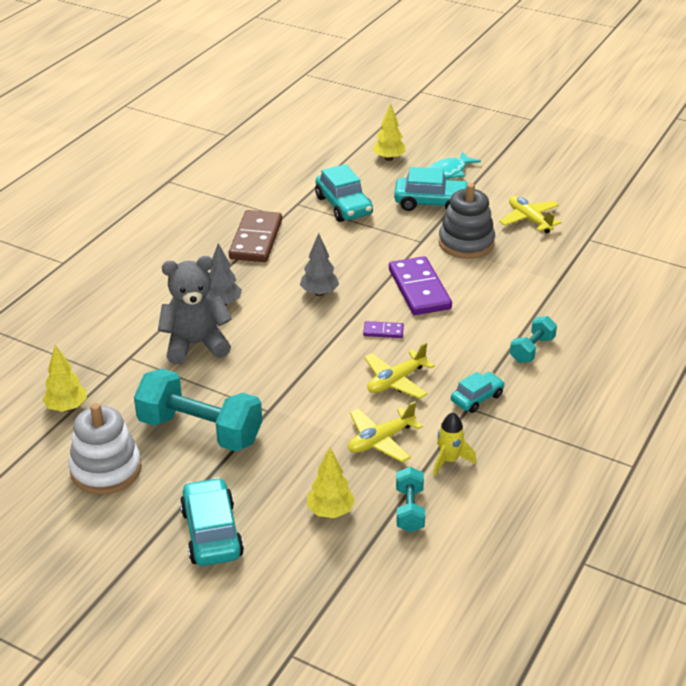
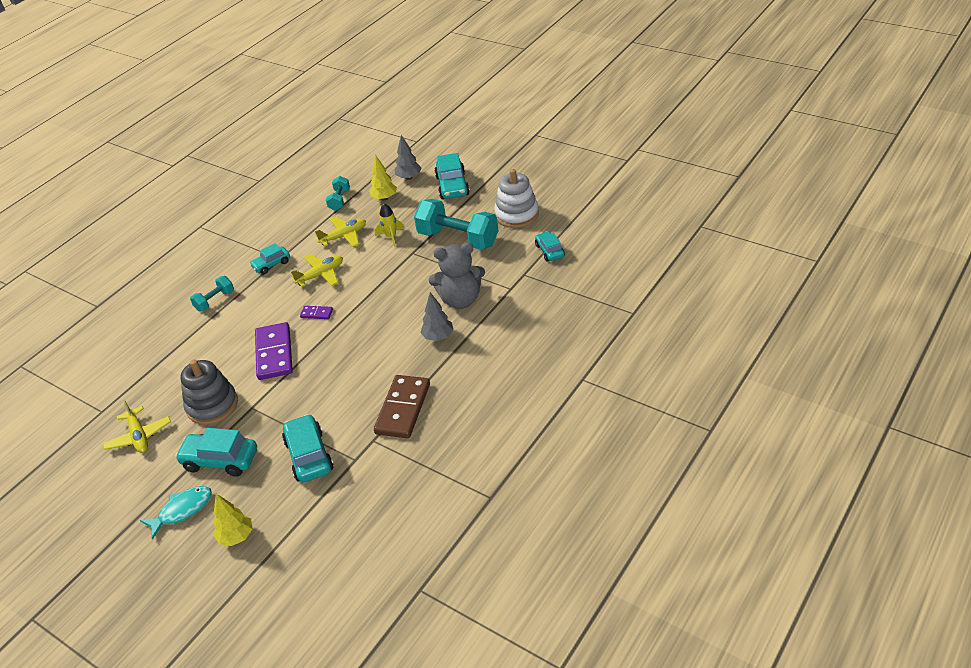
camera: 170 degrees left, 5 degrees up
yellow tree [42,345,87,412] -> turquoise car [535,231,565,262]
grey tree [300,233,339,296] -> grey tree moved to [394,135,421,180]
yellow rocket [433,412,476,476] -> yellow rocket moved to [375,204,404,247]

